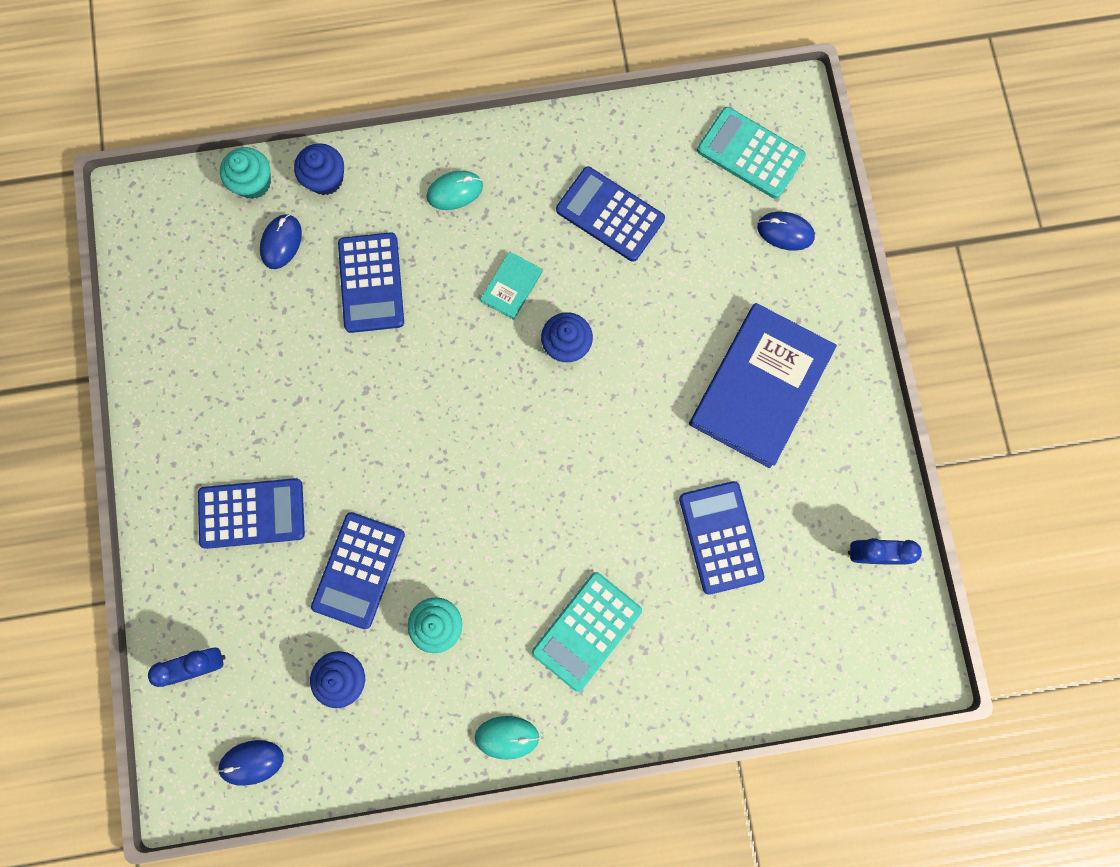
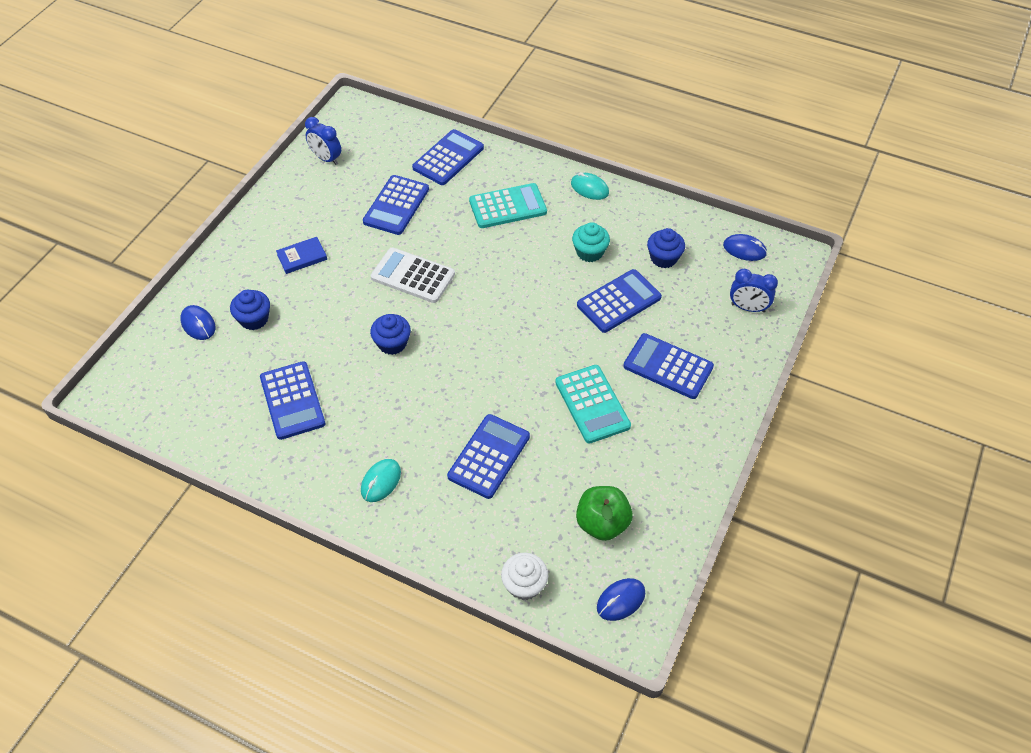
camera: 145 degrees left, 25 degrees down
turquoise cupcake [220,147,271,199] -> white cupcake [501,553,548,600]
blue mouse [260,214,302,269] -> blue mouse moved to [597,578,645,621]
blue cupcake [294,143,344,195] -> blue cupcake moved to [230,290,270,330]
turquoise mouse [427,171,483,210] -> turquoise mouse turned 75 degrees counterclockwise [361,459,401,502]
turquoise book [480,251,542,320] -> none
blue book [689,303,837,468] -> blue book [276,237,327,274], size x0.43
turquoise calculator [697,107,806,199] -> turquoise calculator moved to [555,365,631,444]
none -> white calculator [371,247,455,303]
none -> blue calculator [412,129,484,185]
none -> green apple [576,486,632,541]

